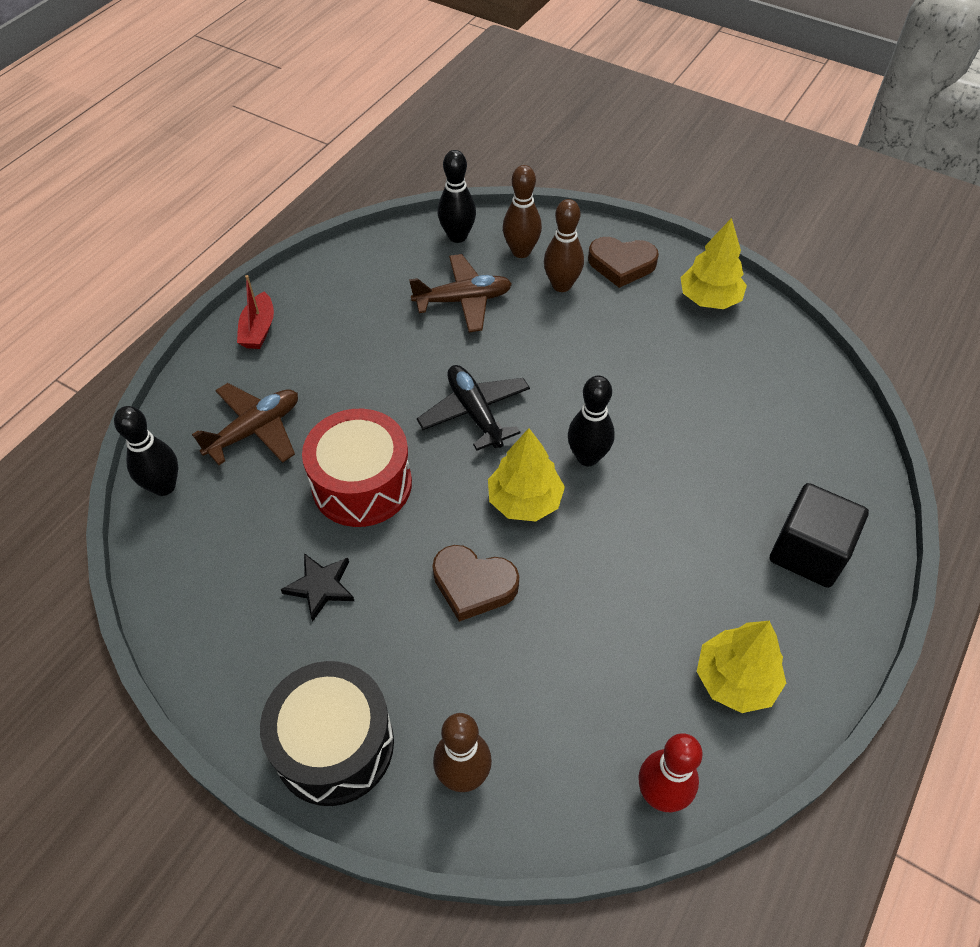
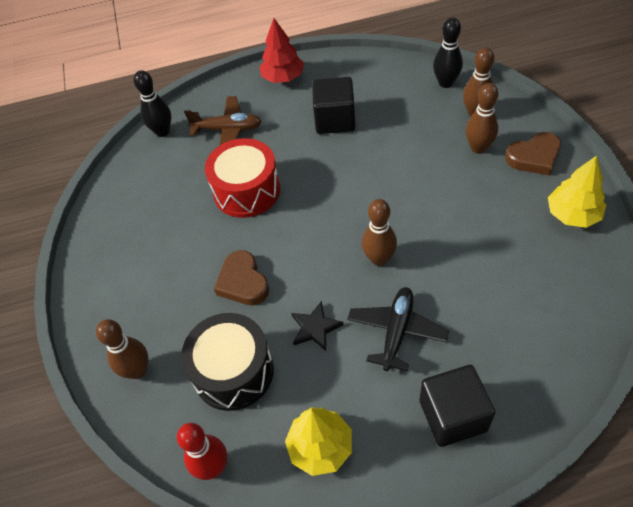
camera: 50 degrees right, 0 degrees up
red boat [237,275,274,349] -> red tree [260,18,304,83]
black drum [260,661,394,806] -> black drum moved to [181,313,274,411]
black star [281,553,354,622] -> black star moved to [291,301,343,351]
brown plane [409,254,512,332] -> none
black plane [417,365,530,451] -> black plane moved to [347,287,449,371]
yellow tree [488,428,565,522] -> none
black bowling pin [568,375,615,466] -> brown bowling pin [362,199,397,266]
brown heart [588,237,659,288] -> brown heart turned 75 degrees counterclockwise [506,132,561,176]
none -> black cube [312,77,355,134]

